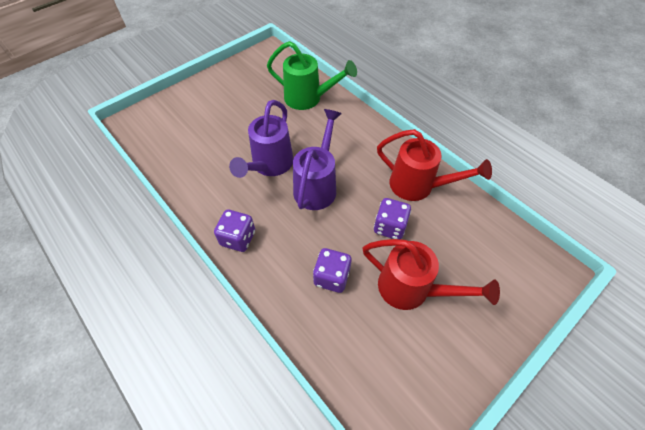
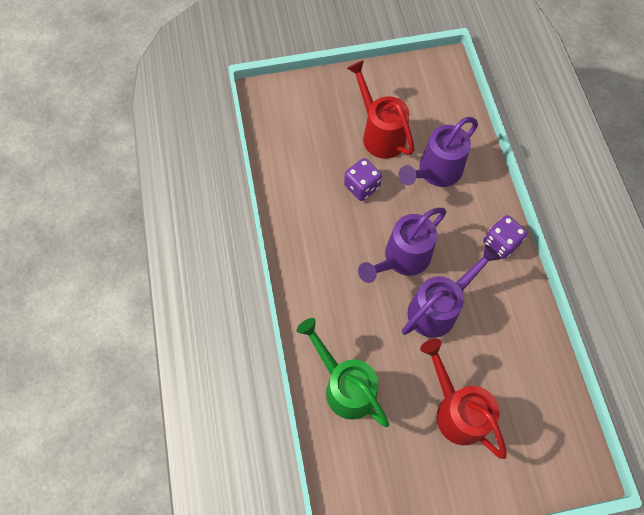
camera: 150 degrees left, 10 degrees up
purple dice [313,248,352,293] -> purple watering can [398,117,478,187]
red watering can [377,129,492,201] -> red watering can moved to [420,339,507,459]

